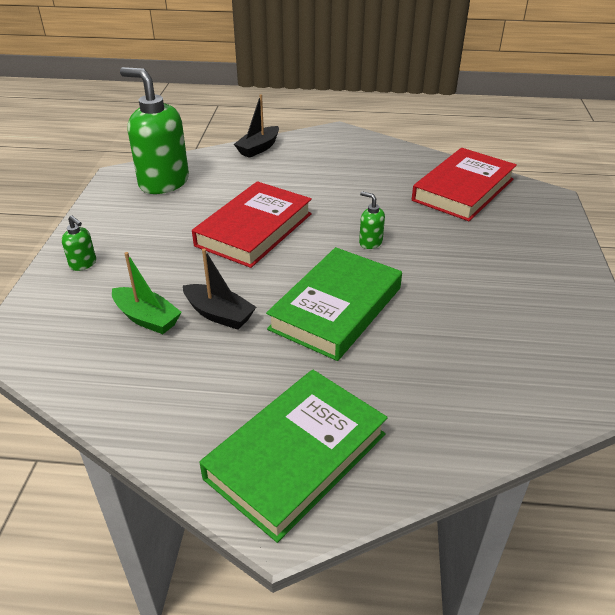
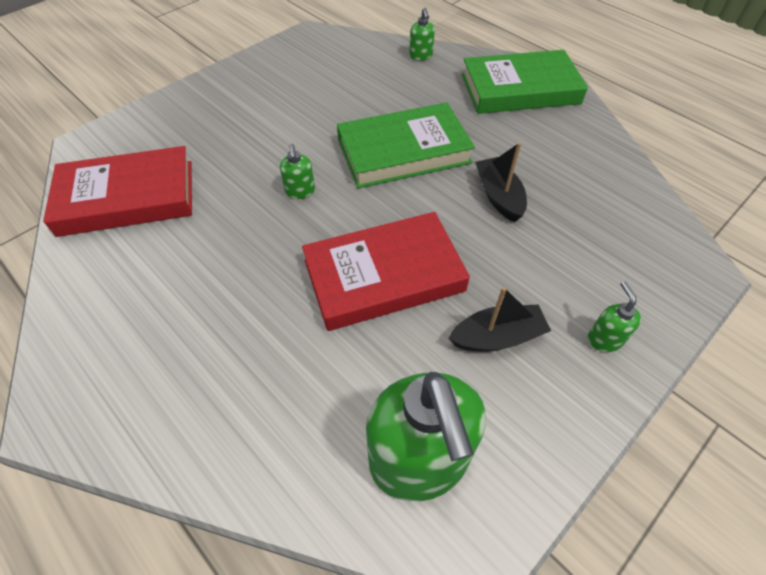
camera: 140 degrees left, 15 degrees up
green boat [112,252,182,334] -> none
black boat [234,94,279,158] -> black boat moved to [449,287,551,352]
none -> green soap dispenser [409,8,435,61]

